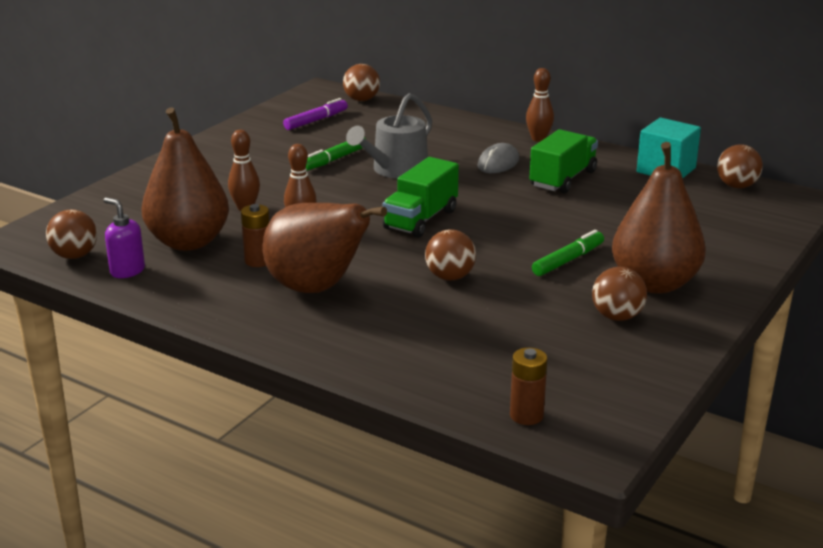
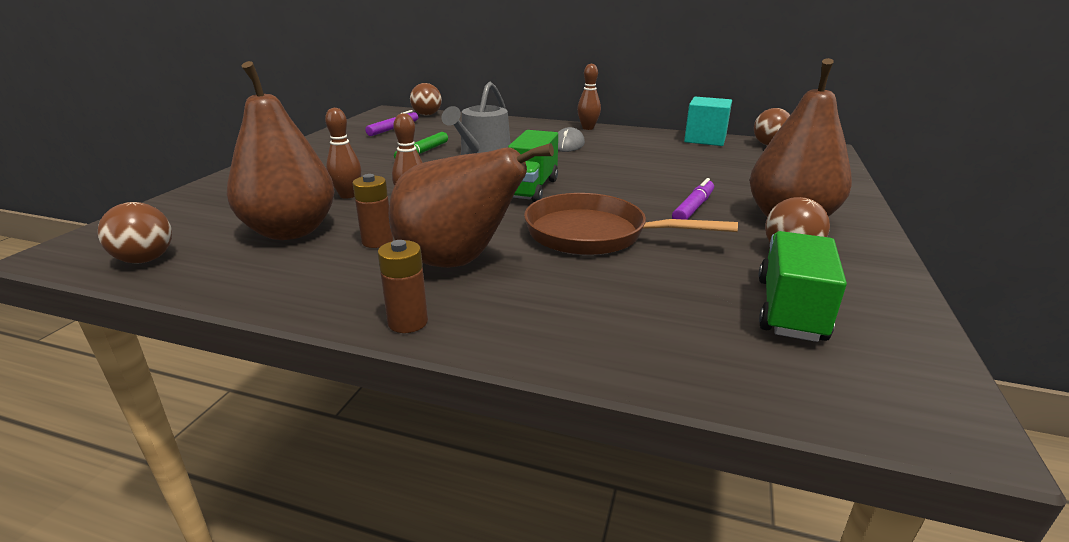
camera: 15 degrees left, 0 degrees up
purple soap dispenser [103,197,145,278] -> none
brown ball [425,229,476,280] -> brown pan [524,193,738,255]
brown battery [510,348,548,425] -> brown battery moved to [377,240,428,333]
green truck [529,129,598,193] -> green truck moved to [758,231,847,342]
green marker [532,230,604,276] -> purple marker [672,178,714,220]

